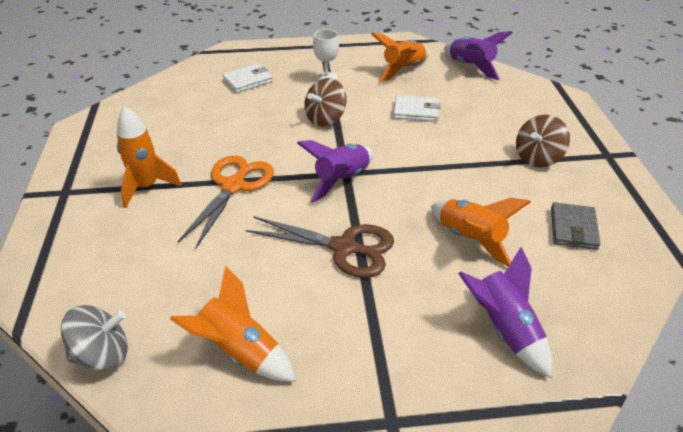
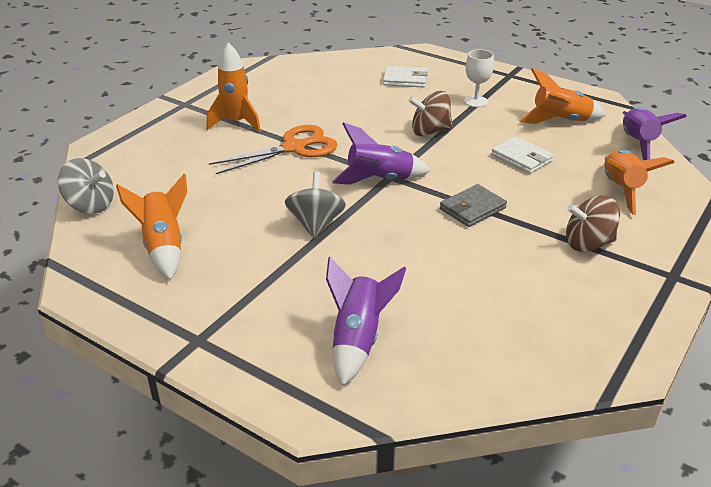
camera: 40 degrees right, 5 degrees down
brown scissors [246,216,394,278] -> grey spinning top [285,171,346,238]
orange rocket [431,198,531,266] -> orange rocket moved to [604,150,675,215]
grey wallet [551,202,601,250] -> grey wallet moved to [440,184,507,227]

